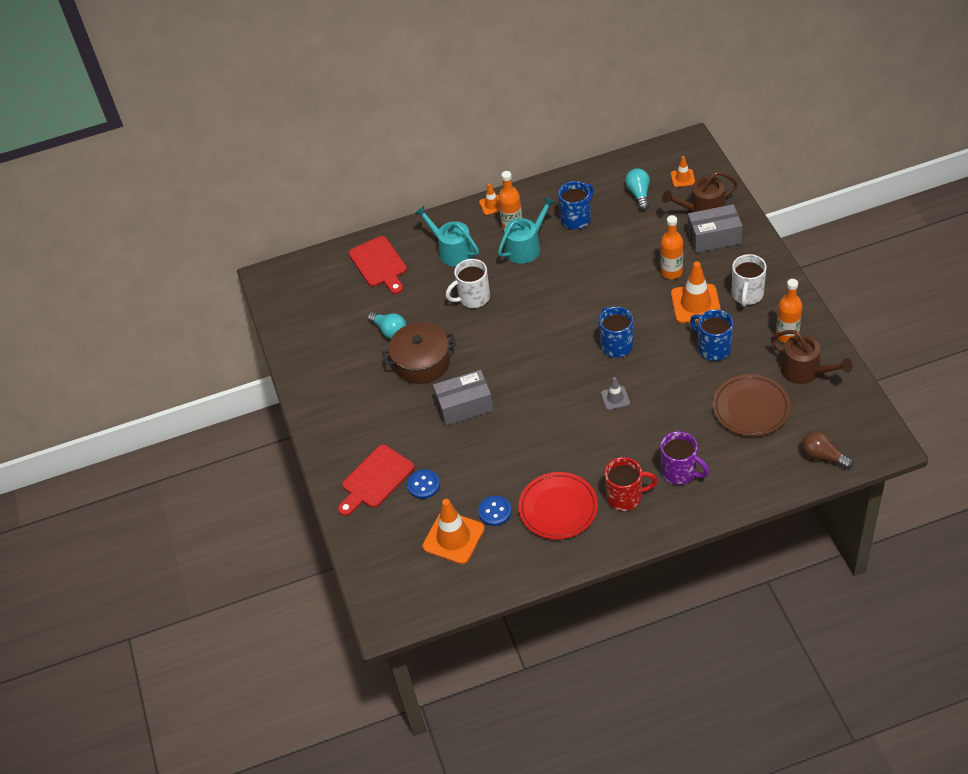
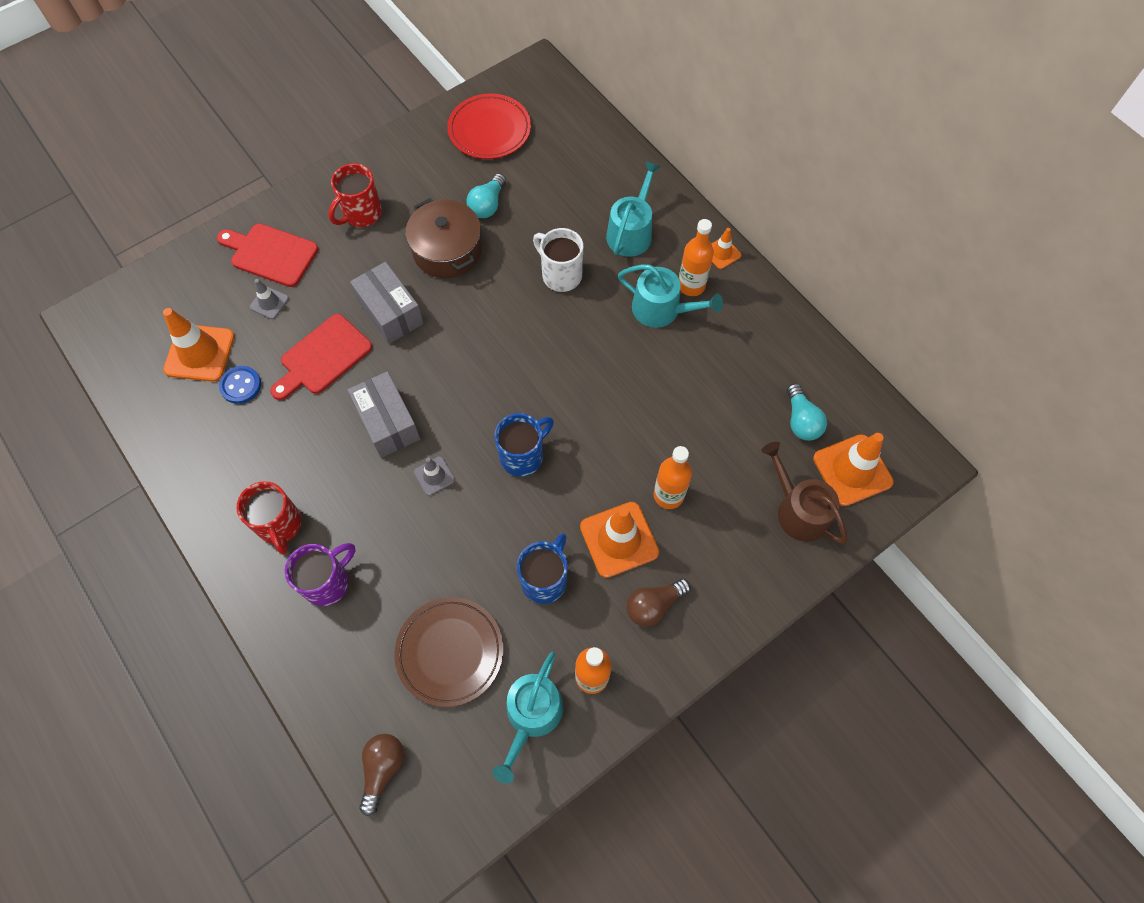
camera: 65 degrees right, 15 degrees up
red cutting board [349,236,407,294] -> red cutting board moved to [270,314,372,400]
blue button [407,469,440,499] -> grey traffic cone [250,279,289,319]
red plate [518,472,598,540] -> red plate moved to [447,93,531,159]
blue mug [558,181,594,229] -> none
turquoise light bulb [625,168,650,211] -> turquoise light bulb turned 105 degrees clockwise [787,383,827,441]
purple mug [660,431,709,485] -> purple mug turned 150 degrees counterclockwise [285,543,355,606]
orange traffic cone [671,156,695,187] -> orange traffic cone [813,433,894,506], size x1.91
grey box [688,204,742,253] -> grey box moved to [348,371,420,458]
white mug [731,254,766,307] -> brown light bulb [626,578,691,627]
brown watering can [771,330,852,384] -> turquoise watering can [492,652,564,784]
none -> red mug [328,163,382,227]

